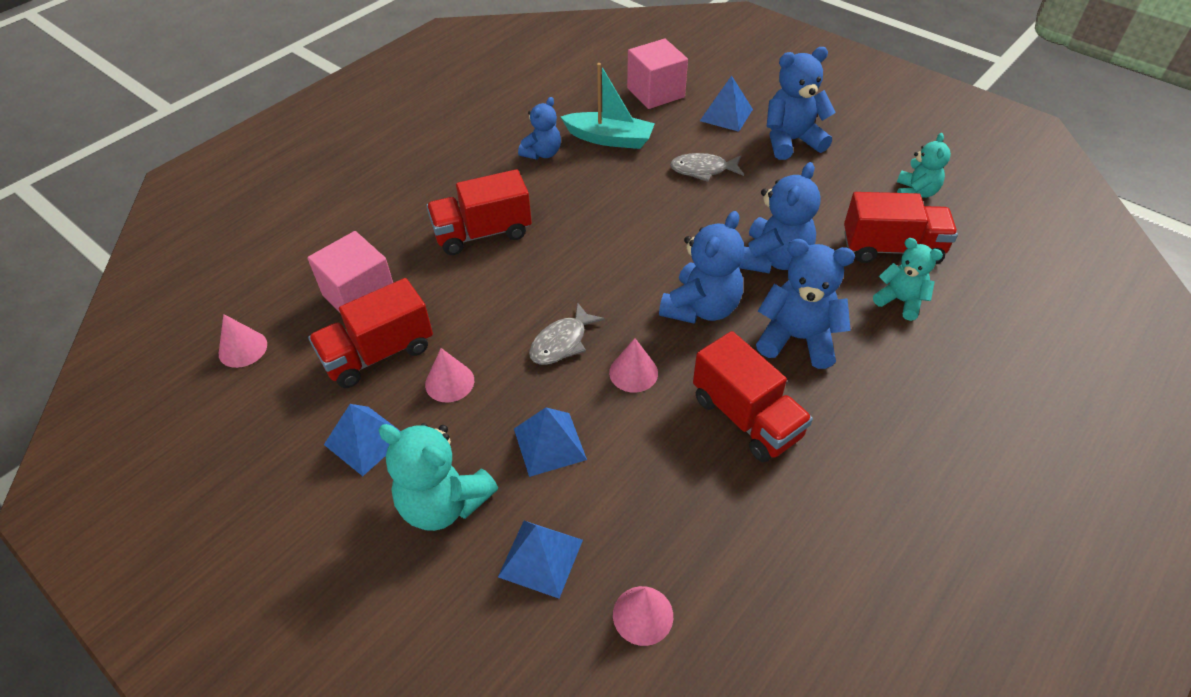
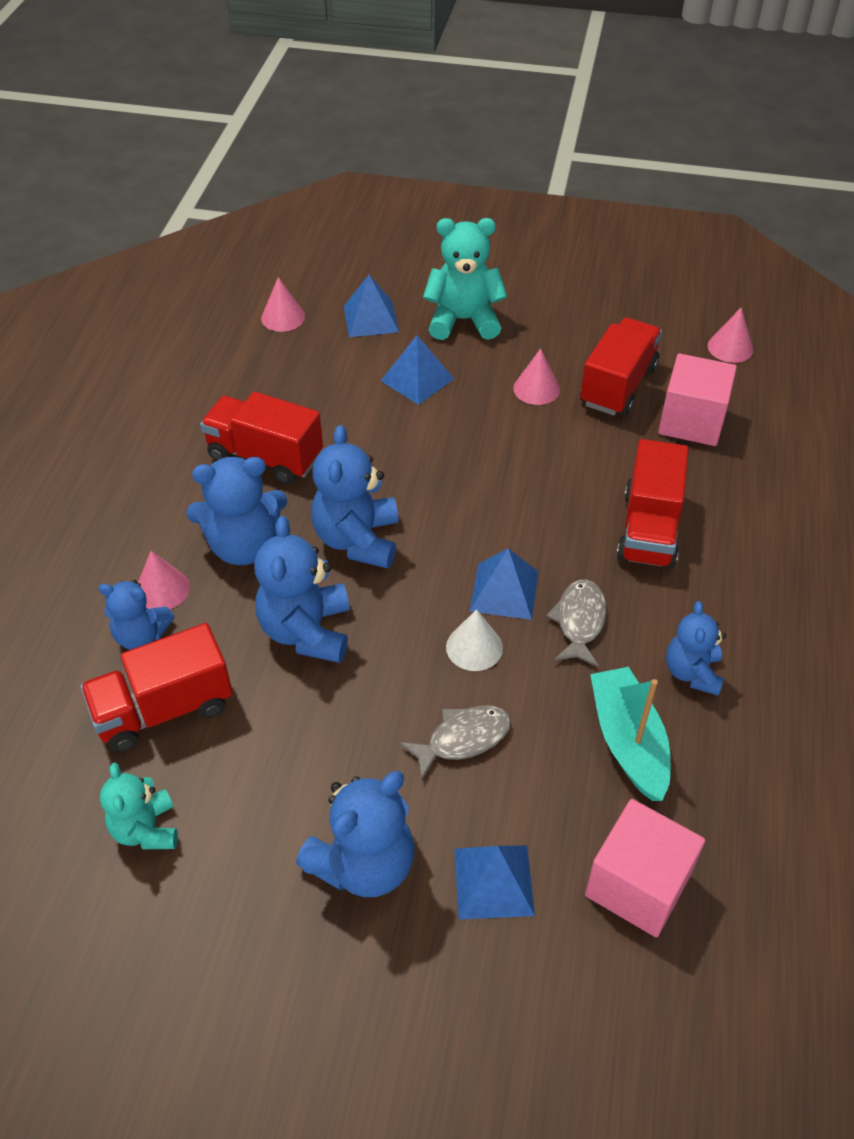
camera: 150 degrees right, 0 degrees up
blue pyramid [324,404,400,476] -> blue pyramid moved to [470,548,538,620]
red truck [426,169,532,255] -> red truck turned 150 degrees clockwise [616,439,689,569]
grey fish [529,302,605,365] -> grey fish moved to [546,579,607,667]
turquoise boat [561,63,655,149] -> turquoise boat turned 90 degrees clockwise [590,667,671,801]
pink cone [609,338,658,393] -> pink cone moved to [138,551,190,609]
turquoise teddy bear [873,238,943,321] -> blue teddy bear [98,580,174,650]
none -> white cone [446,609,503,671]

